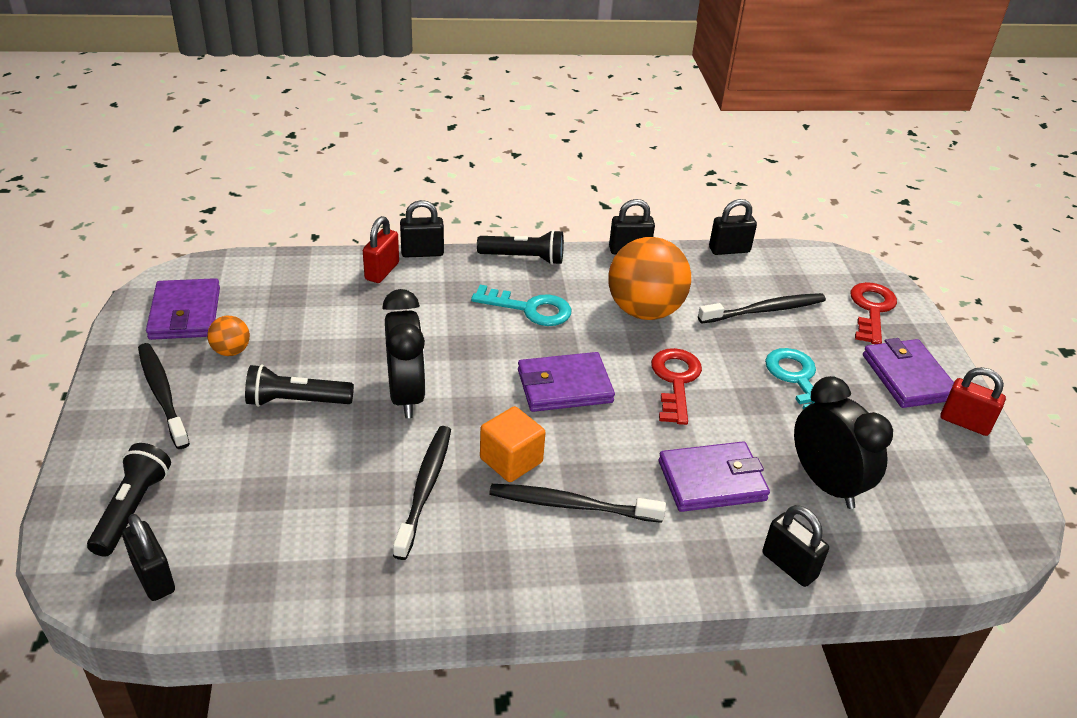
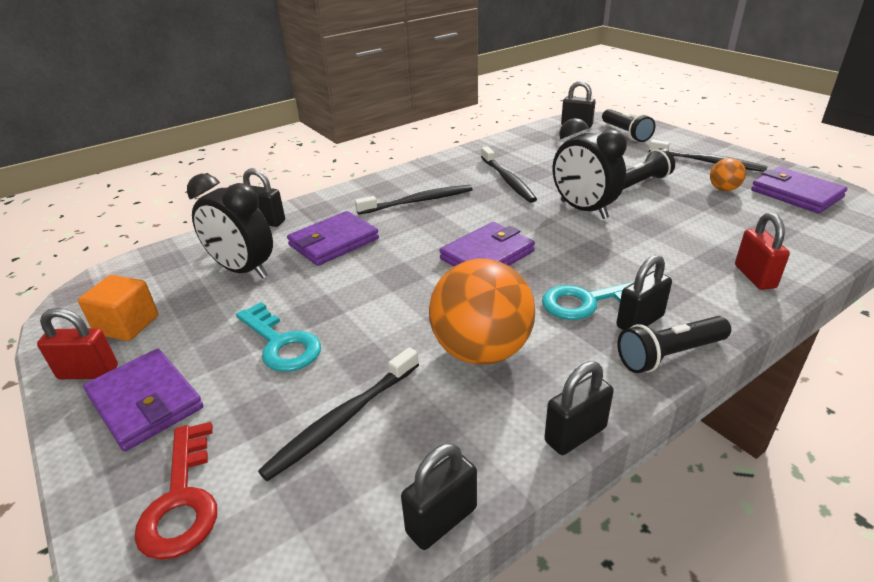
camera: 155 degrees right, 5 degrees down
black padlock [400,200,444,257] -> black padlock moved to [616,255,672,330]
orange cube [480,406,546,482] -> orange cube moved to [78,275,158,341]
red key [651,348,702,425] -> none

